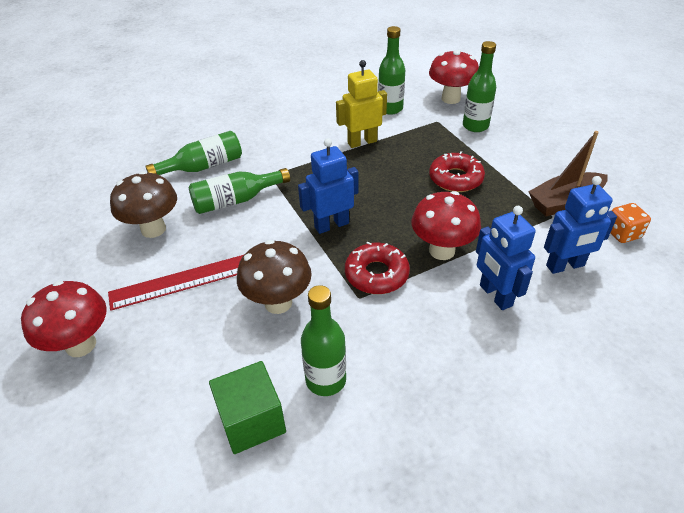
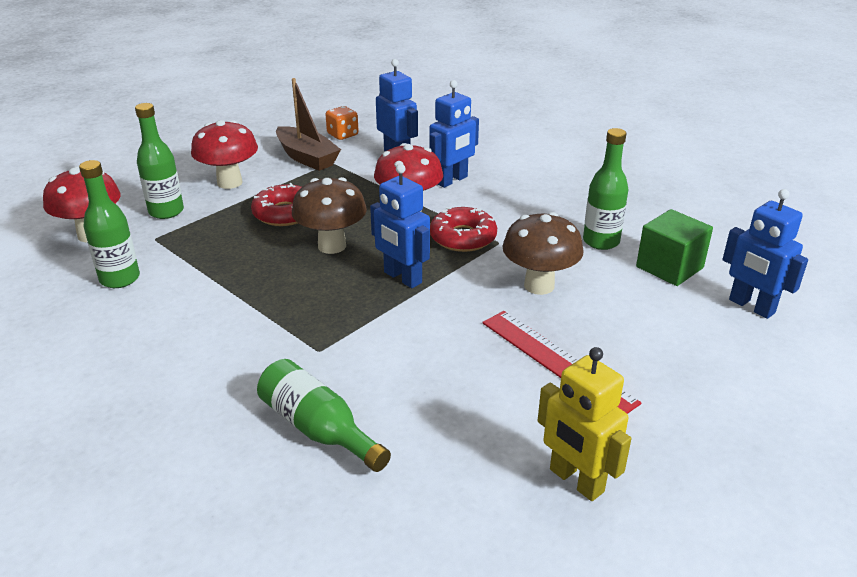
camera: 110 degrees left, 10 degrees down
red mushroom [21,281,107,357] -> red mushroom moved to [191,120,258,189]
brown mushroom [110,171,177,238] -> brown mushroom moved to [292,177,367,254]
green bottle [189,168,290,214] -> none
yellow robot [336,60,387,148] -> yellow robot moved to [538,347,631,501]
none -> blue robot [723,189,808,319]

